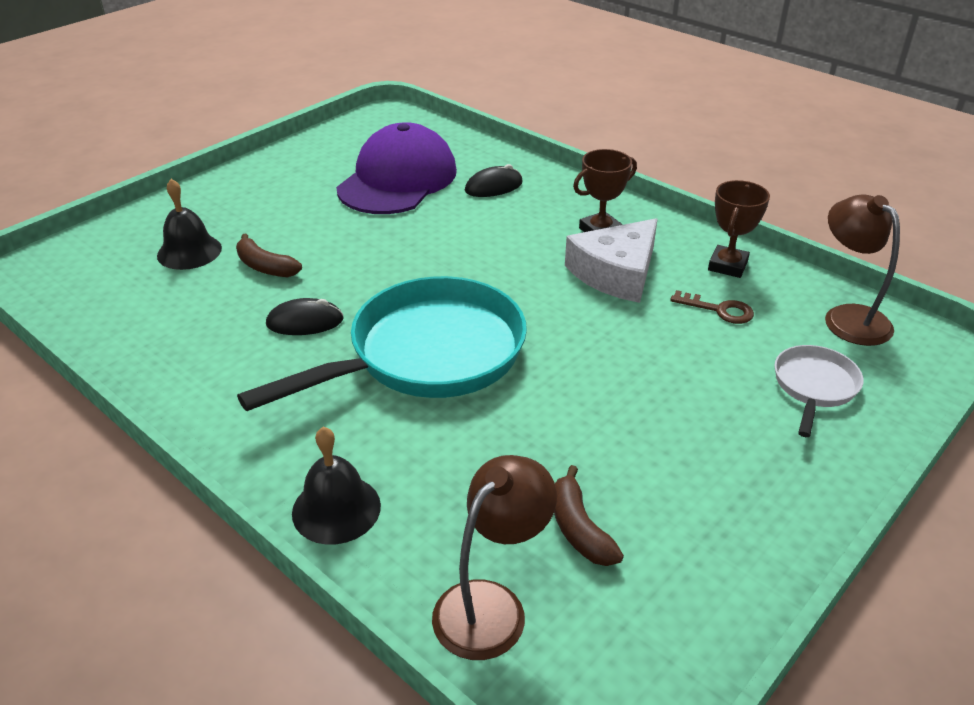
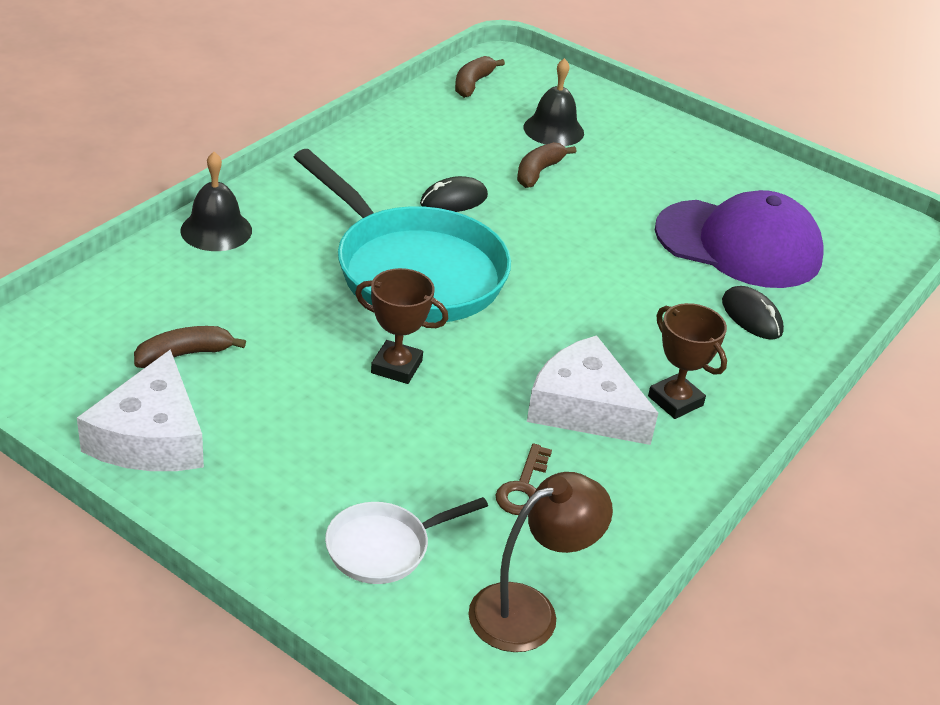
camera: 80 degrees right, 0 degrees up
black mouse [266,298,344,335] -> black mouse turned 75 degrees clockwise [420,176,488,212]
brown lamp [432,455,557,660] -> none
brown trophy [708,180,770,278] -> brown trophy moved to [355,268,448,384]
white pan [774,345,863,437] -> white pan turned 135 degrees clockwise [325,497,488,584]
none -> white cheese [77,349,204,471]
none -> brown banana [455,56,505,98]

